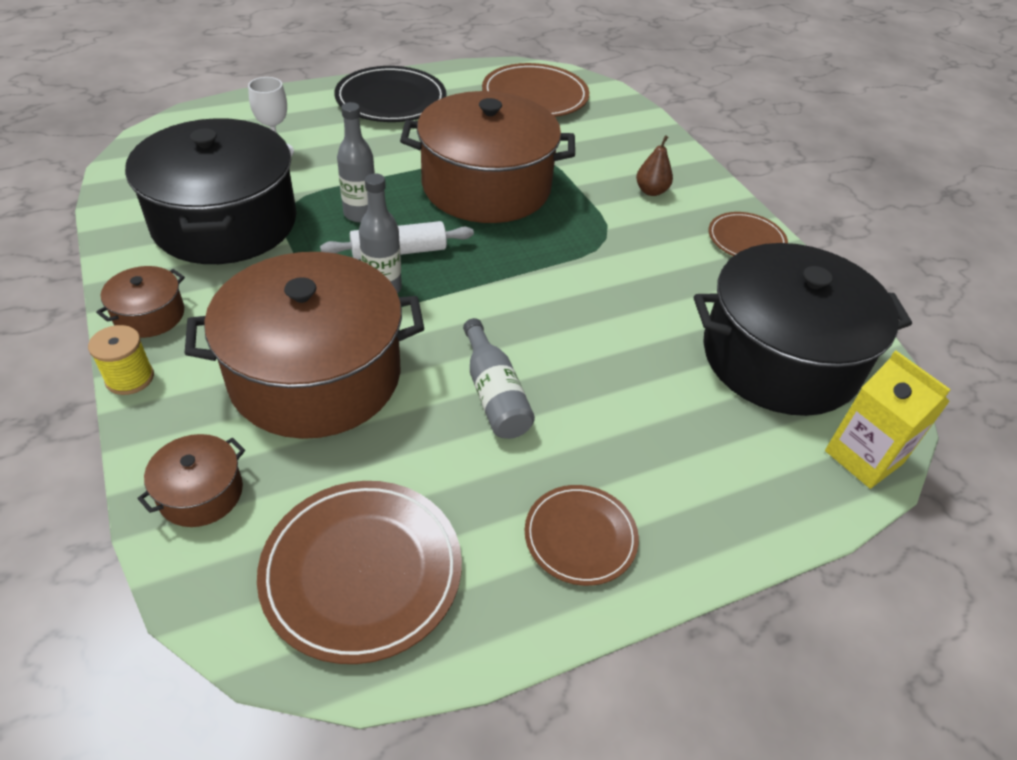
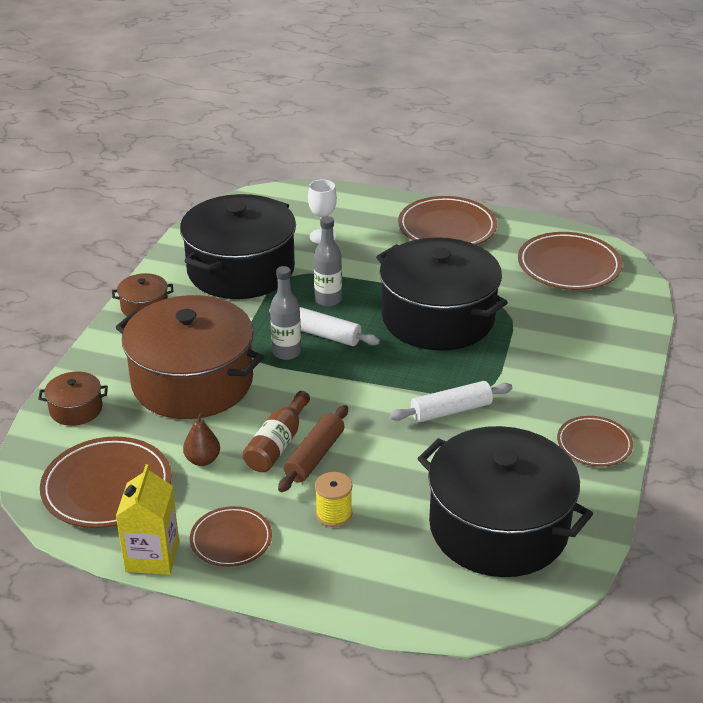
camera: 45 degrees right, 10 degrees down
yellow spool [88,325,154,395] -> yellow spool moved to [315,472,352,527]
black plate [334,66,446,122] -> brown plate [398,196,497,245]
brown pot [400,91,575,223] -> black pot [376,237,508,350]
grey bottle [463,318,535,439] -> brown bottle [243,391,310,472]
brown pear [636,135,673,196] -> brown pear moved to [183,412,220,466]
yellow carton [825,351,951,489] -> yellow carton moved to [116,464,179,575]
none -> brown rolling pin [278,405,348,492]
none -> white rolling pin [390,381,512,422]

